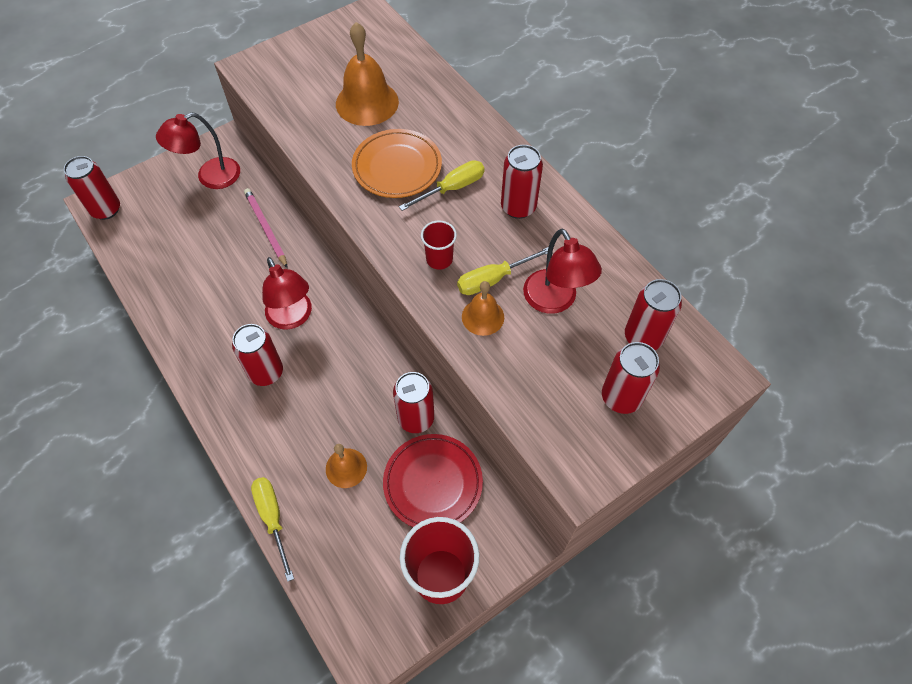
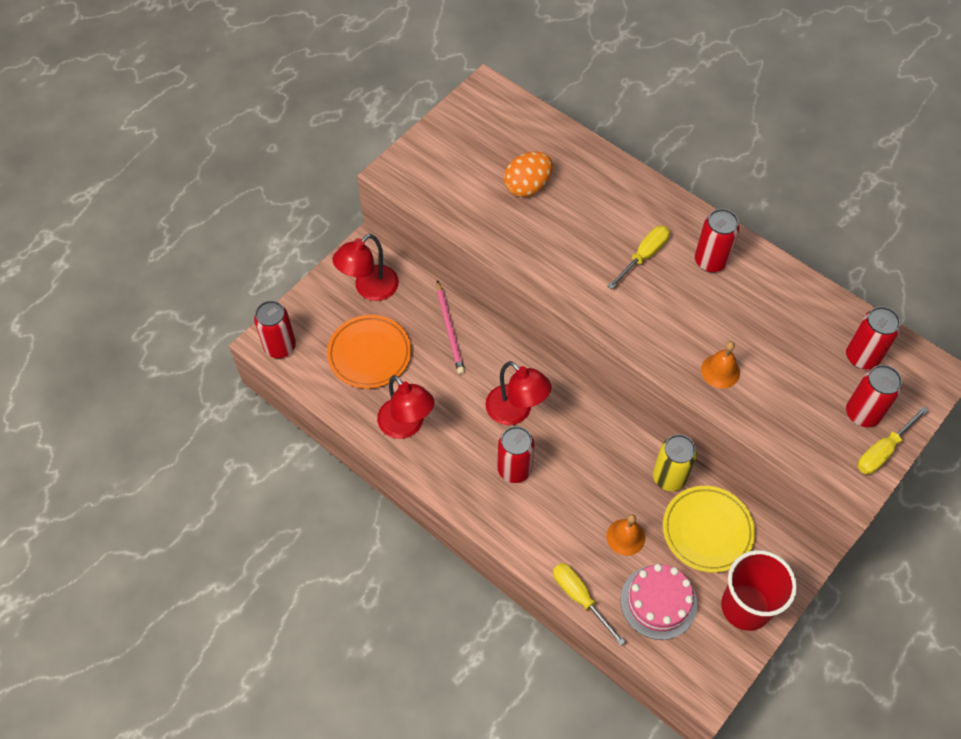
camera: 15 degrees left, 0 degrees up
pink pencil [244,188,287,268] -> pink pencil turned 150 degrees counterclockwise [437,280,465,374]
orange bell [336,22,399,126] -> orange egg [504,151,553,197]
orange plate [352,129,442,198] -> orange plate moved to [327,315,411,389]
red plate [383,434,483,527] -> yellow plate [663,486,755,573]
red can [393,372,434,433] -> yellow can [653,434,697,491]
red cup [421,221,457,270] -> none
yellow screwdriver [457,247,548,295] -> yellow screwdriver moved to [858,406,928,474]
red lamp [523,229,602,314] -> red lamp moved to [377,375,435,439]
none -> pink cake [620,564,697,640]

